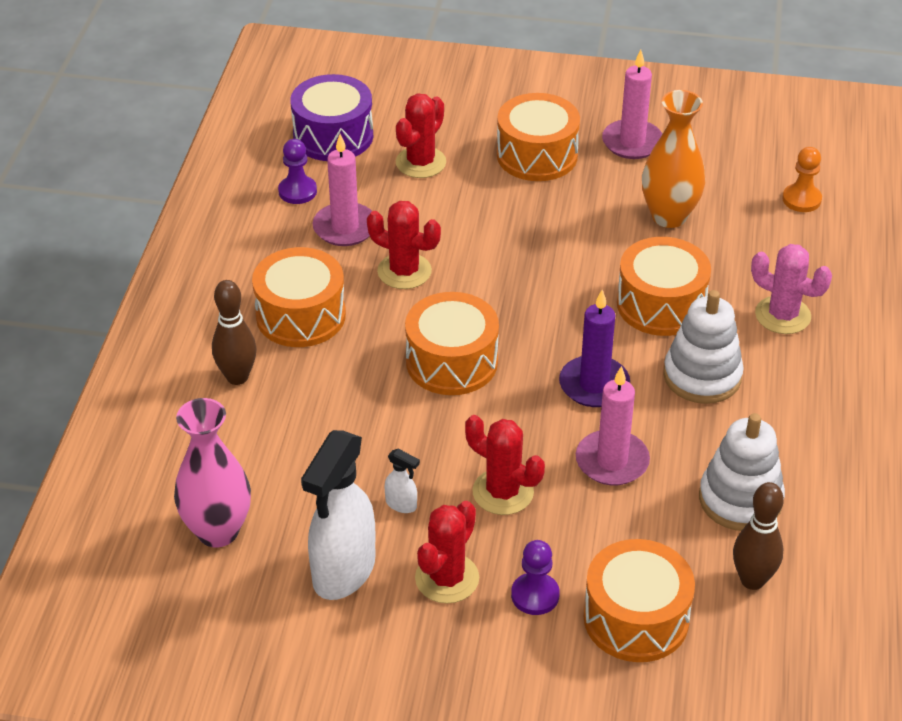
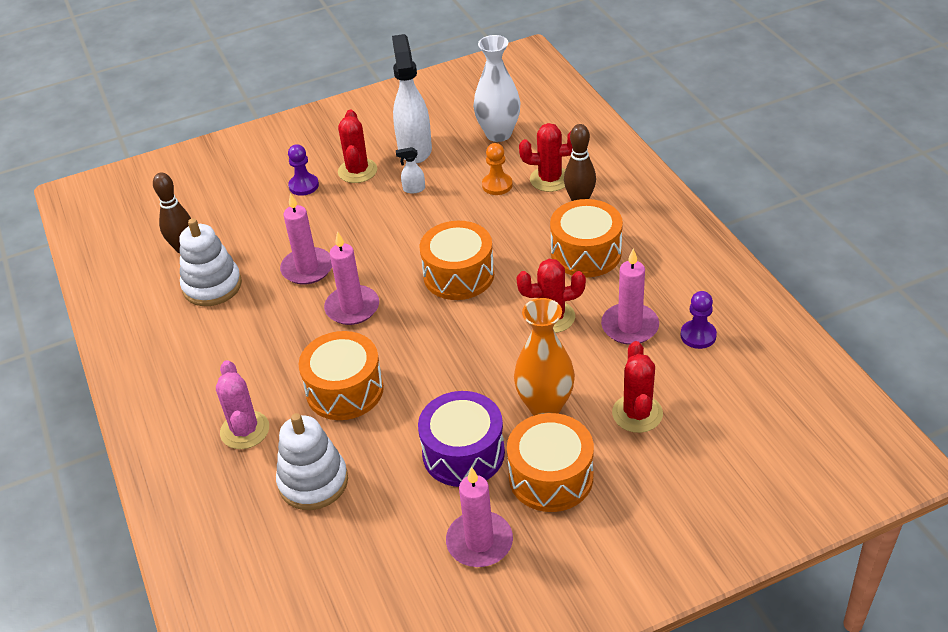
camera: 150 degrees right, 0 degrees up
pink vase [174,398,251,547] -> white vase [473,35,521,142]
purple drum [290,74,373,161] -> purple drum moved to [418,391,505,487]
red cactus [465,415,545,515] -> red cactus moved to [519,123,573,192]
purple candle [559,290,630,407] -> pink candle [324,231,379,325]
orange drum [584,539,695,662] -> none
orange vase [642,90,706,228] -> orange vase moved to [514,298,575,416]
white stacking toy [663,290,744,404] -> white stacking toy moved to [276,413,348,510]
pink cactus [751,244,832,334] -> pink cactus turned 75 degrees clockwise [216,360,269,449]
orange pawn [782,147,822,212] -> orange pawn moved to [482,143,513,195]

